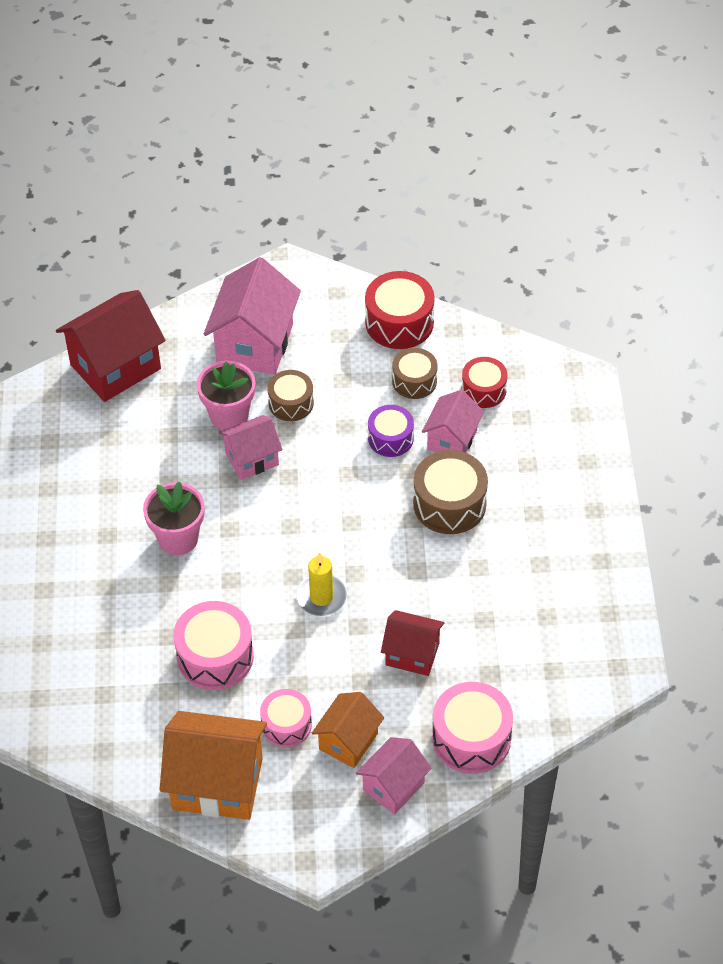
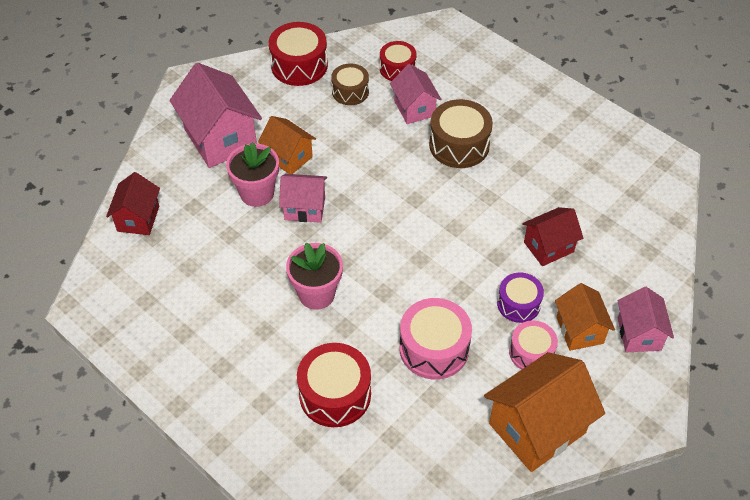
camera: 45 degrees left, 0 degrees up
red house [56,290,166,402] -> red house [106,172,160,235], size x0.59
pink house [219,415,282,480] -> pink house turned 75 degrees clockwise [279,174,327,223]
brown drum [268,370,314,421] -> orange house [258,116,316,174]
yellow candle [296,552,347,616] -> none
purple drum [368,405,414,457] -> purple drum moved to [497,272,544,323]
pink drum [432,682,513,774] -> none
none -> red drum [297,343,371,427]

